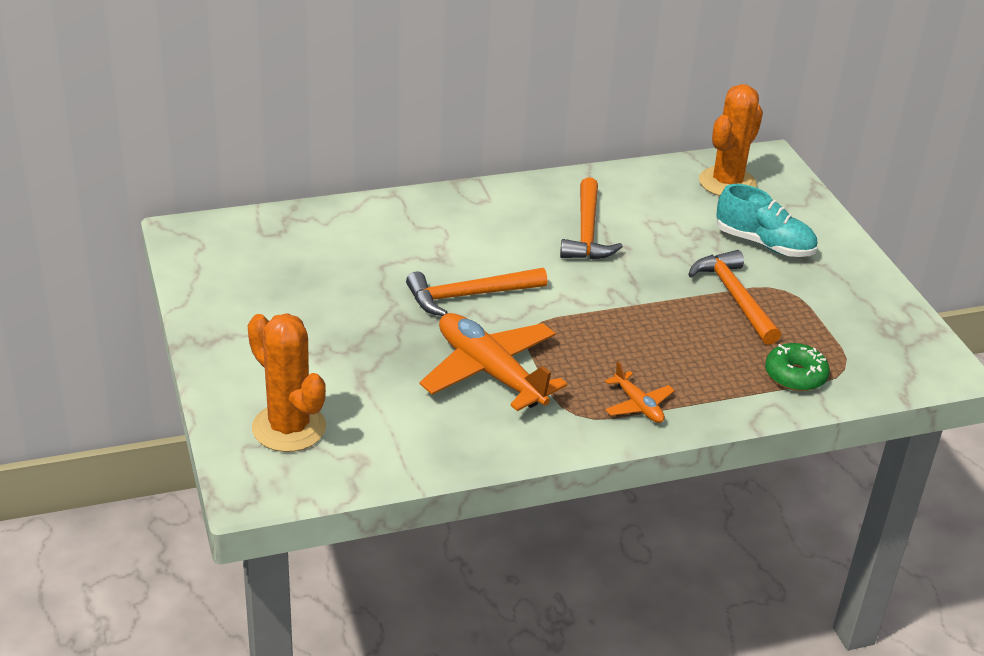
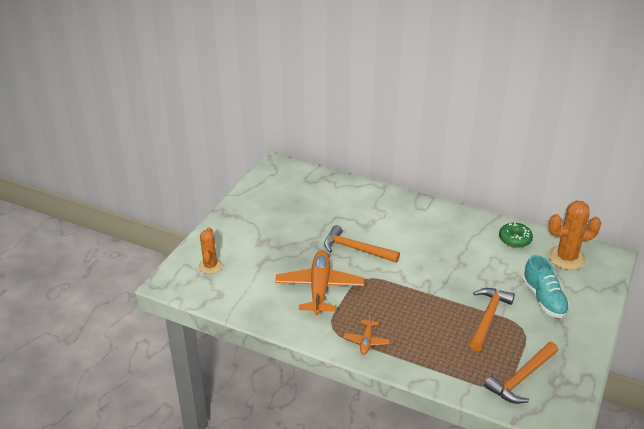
camera: 45 degrees right, 0 degrees up
orange cactus [248,313,326,452] -> orange cactus [198,227,223,274], size x0.64
orange hammer [560,177,623,260] -> orange hammer moved to [484,342,558,404]
green donut [765,343,830,391] -> green donut moved to [499,222,533,248]

